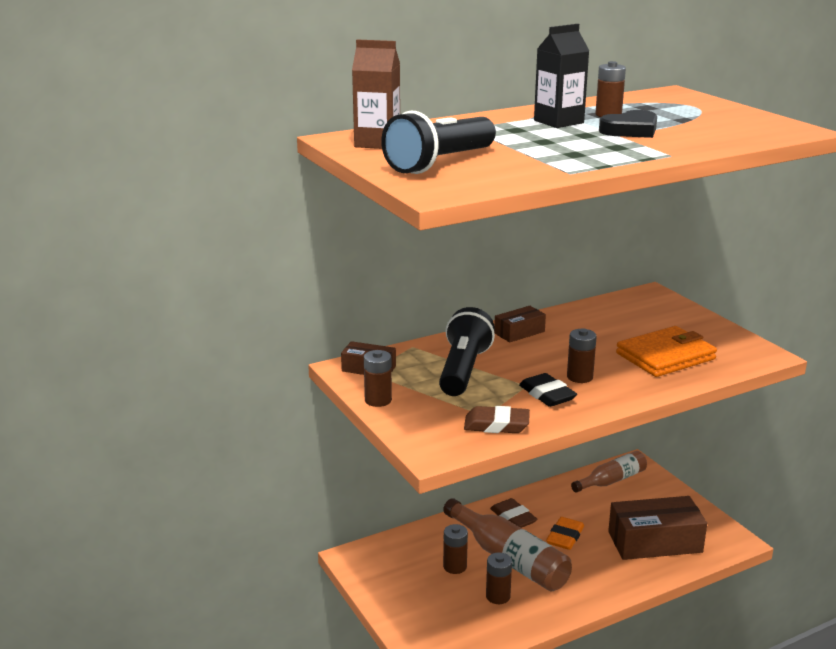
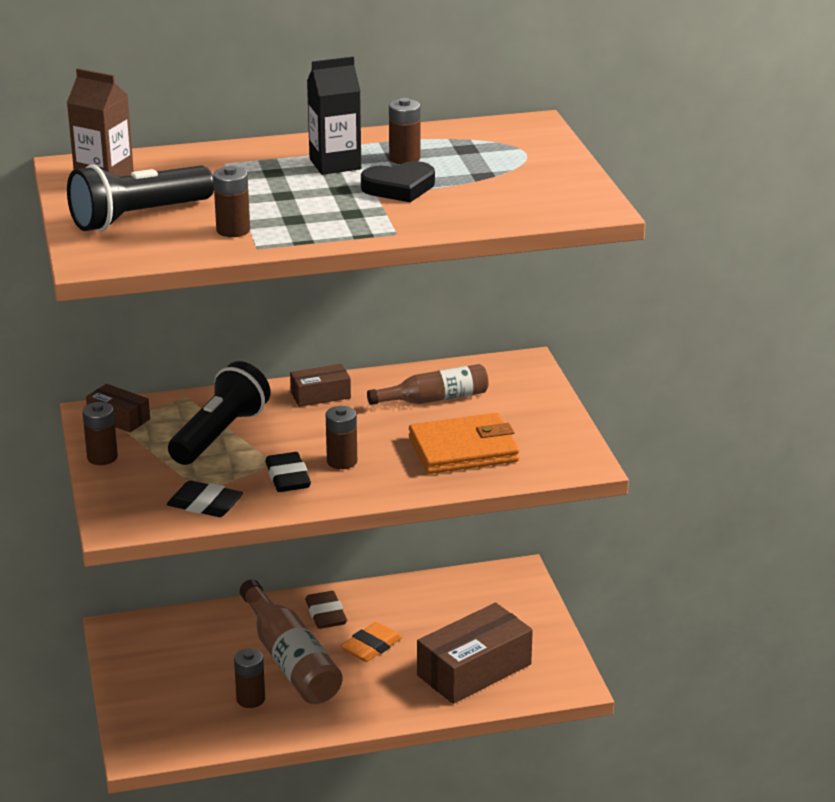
camera: 15 degrees right, 5 degrees up
brown battery [443,524,468,574] -> brown battery moved to [213,166,250,237]
brown eraser [464,406,530,433] -> black eraser [167,480,243,517]
brown bottle [571,451,647,493] -> brown bottle moved to [367,364,488,405]
brown box [608,496,707,560] -> brown box turned 45 degrees counterclockwise [417,603,533,704]

